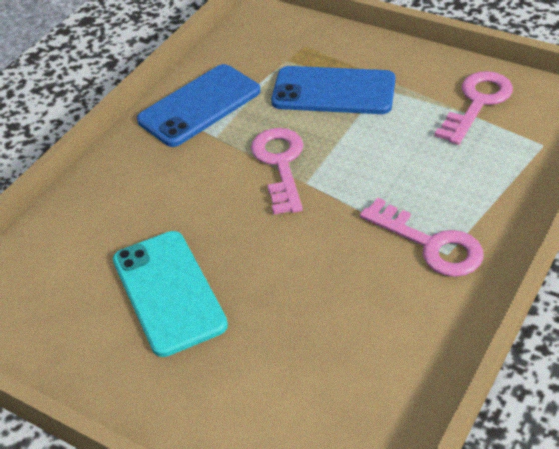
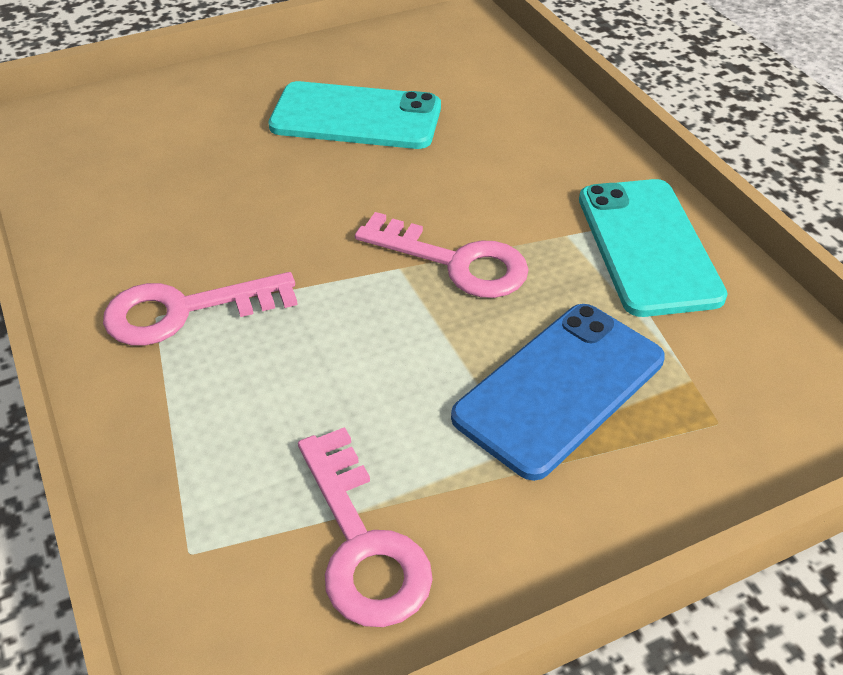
camera: 120 degrees right, 0 degrees up
blue phone [137,64,261,147] -> turquoise phone [579,179,728,317]

